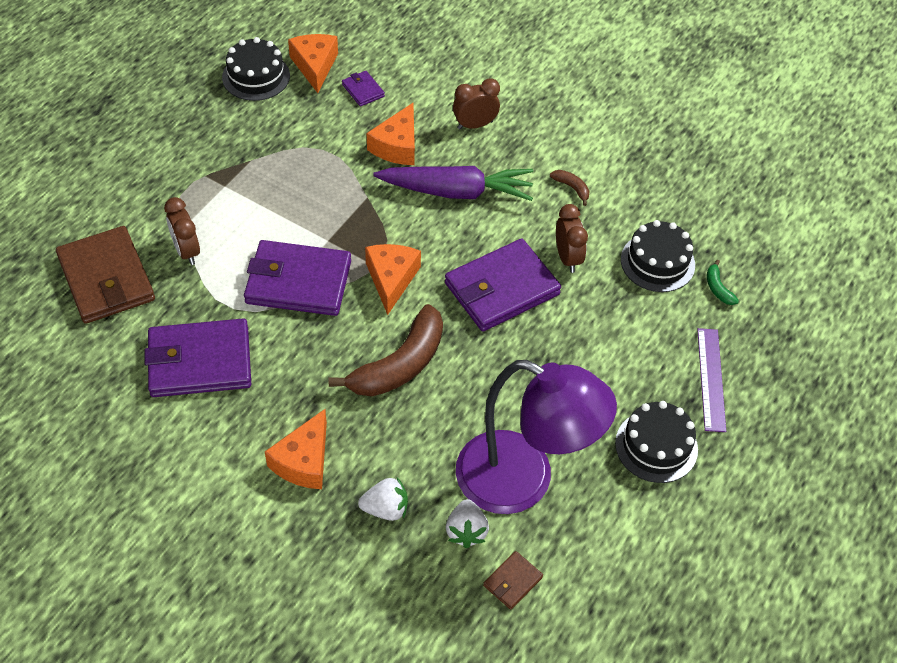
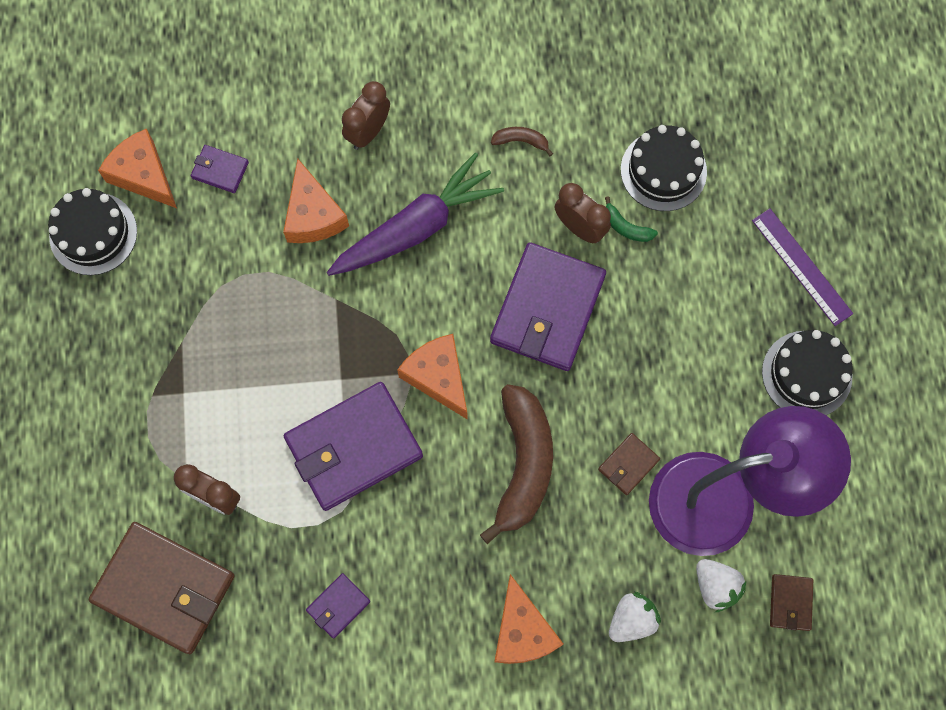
camera: 35 degrees left, 20 degrees up
purple wallet [145,318,251,397] -> purple wallet [306,573,370,638], size x0.45
green banana [707,260,739,305] -> green banana moved to [605,196,658,242]
none -> brown wallet [598,433,660,495]

